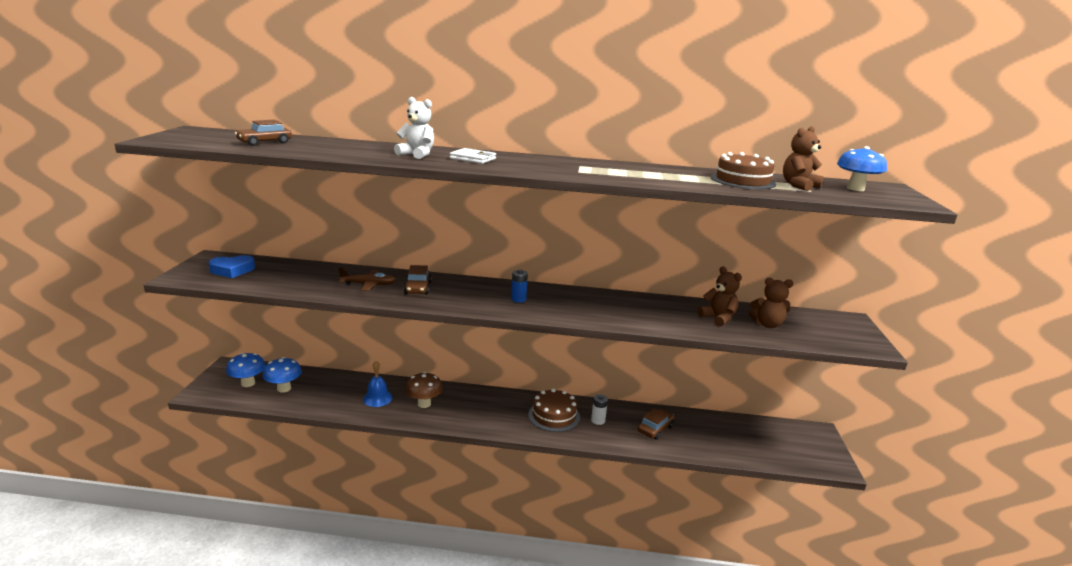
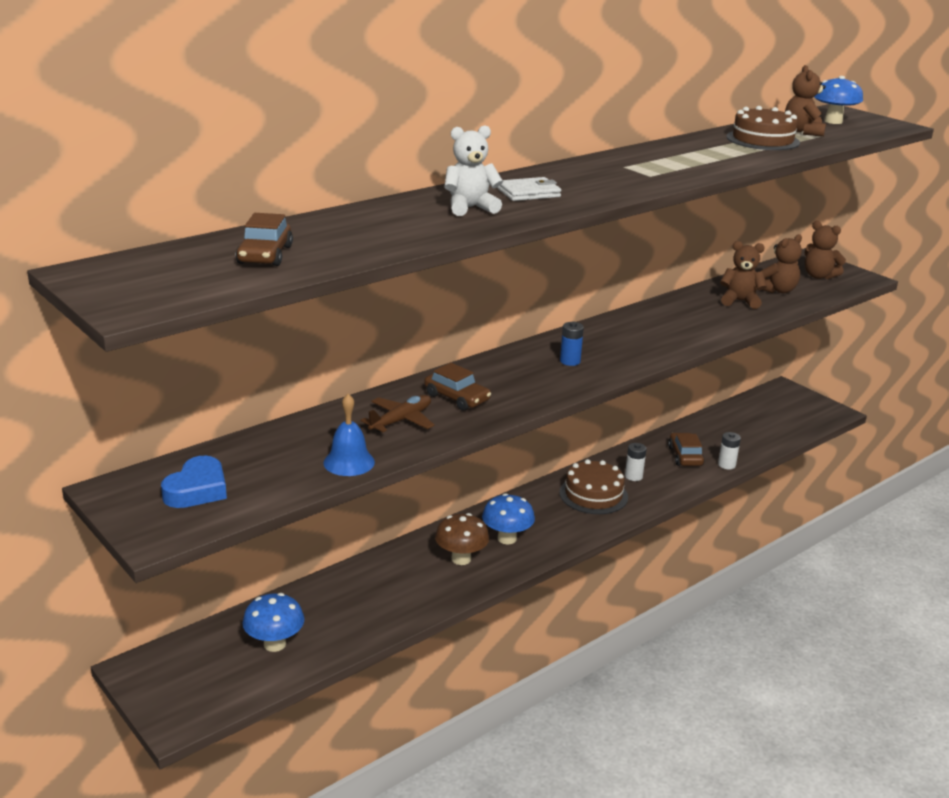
camera: 45 degrees left, 5 degrees up
blue mushroom [226,353,266,387] -> blue mushroom moved to [482,493,535,544]
blue bell [363,361,393,407] -> blue bell moved to [323,394,375,476]
none -> white battery [718,432,741,470]
none -> brown teddy bear [804,221,846,279]

